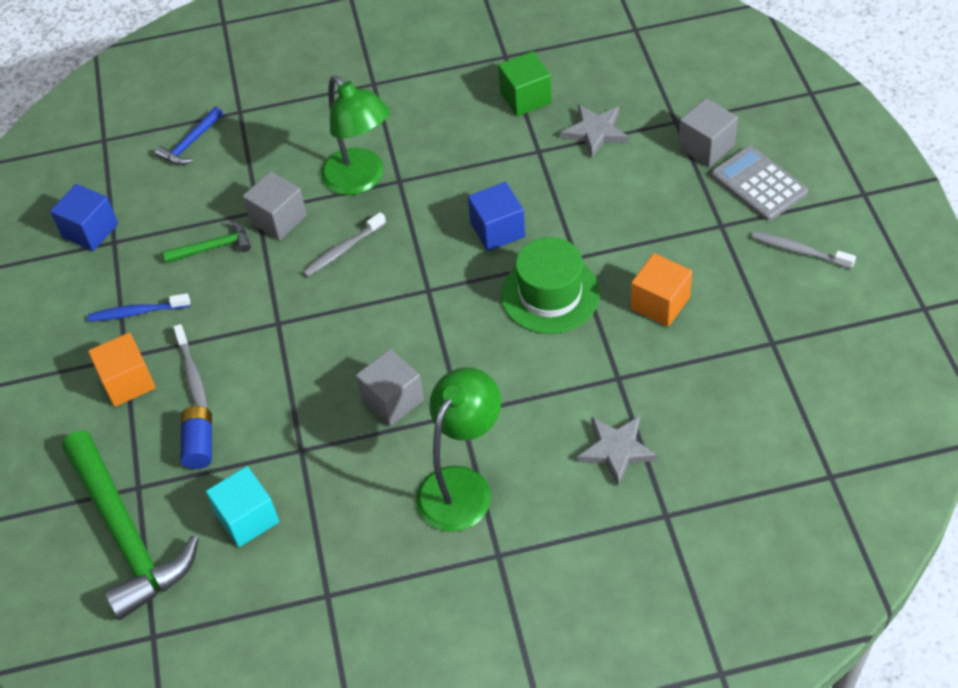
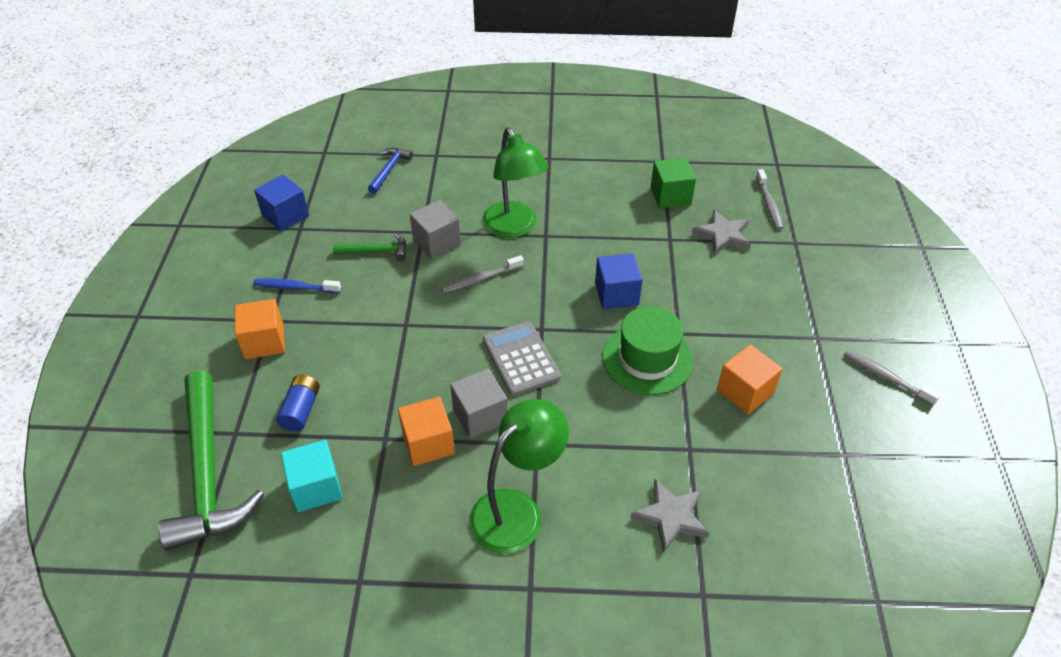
camera: 10 degrees right, 5 degrees down
blue hammer [155,107,223,165] -> blue hammer turned 150 degrees clockwise [368,148,413,194]
grey toothbrush [173,324,208,409] -> grey toothbrush moved to [756,169,784,230]
grey cube [678,98,738,167] -> none
grey calculator [711,146,808,221] -> grey calculator moved to [483,321,561,396]
none -> orange cube [398,397,455,466]

